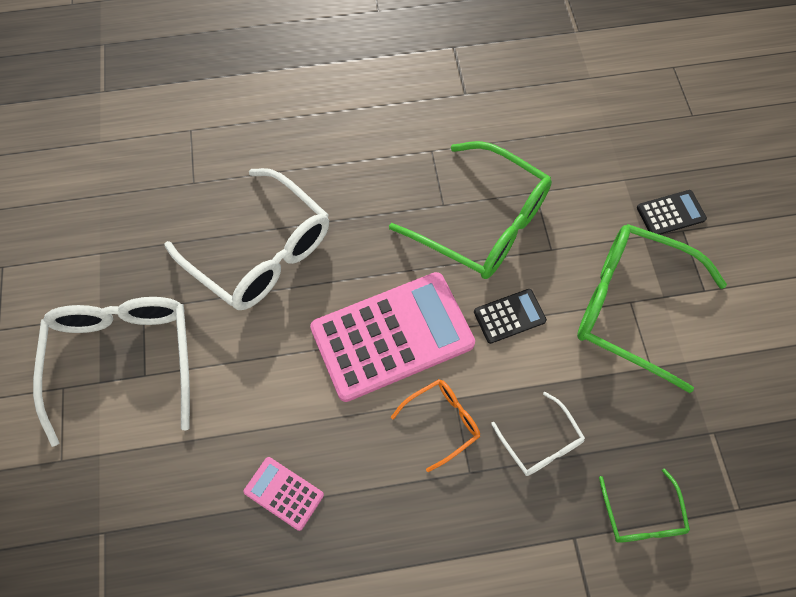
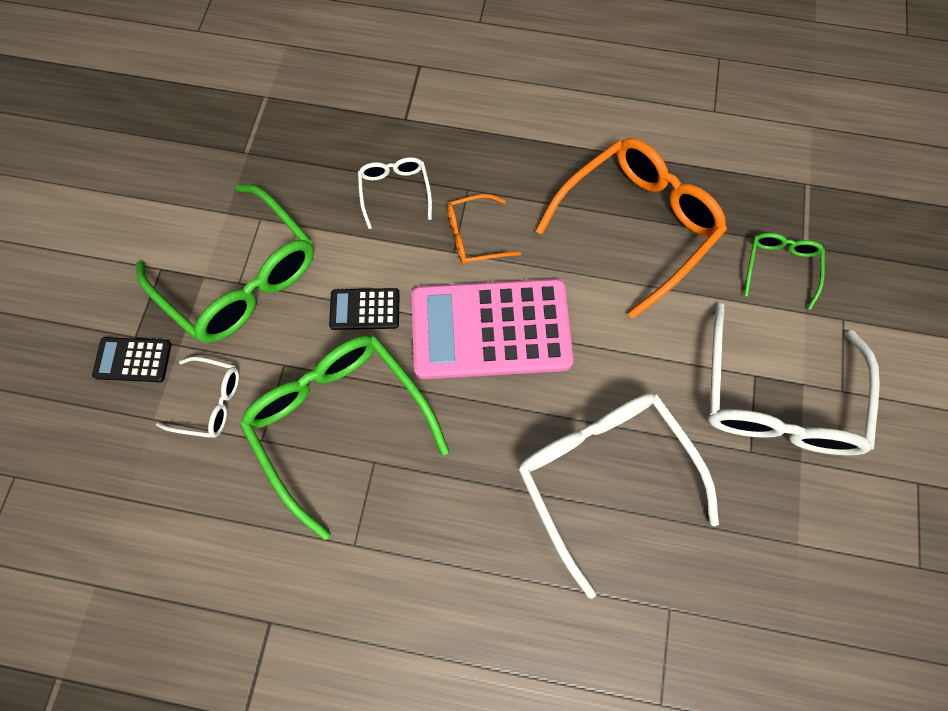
camera: 160 degrees left, 5 degrees up
pink calculator [243,457,324,531] -> orange glasses [535,138,727,319]
green glasses [599,468,690,543] -> green glasses moved to [744,233,825,310]
none -> white glasses [156,357,239,438]

